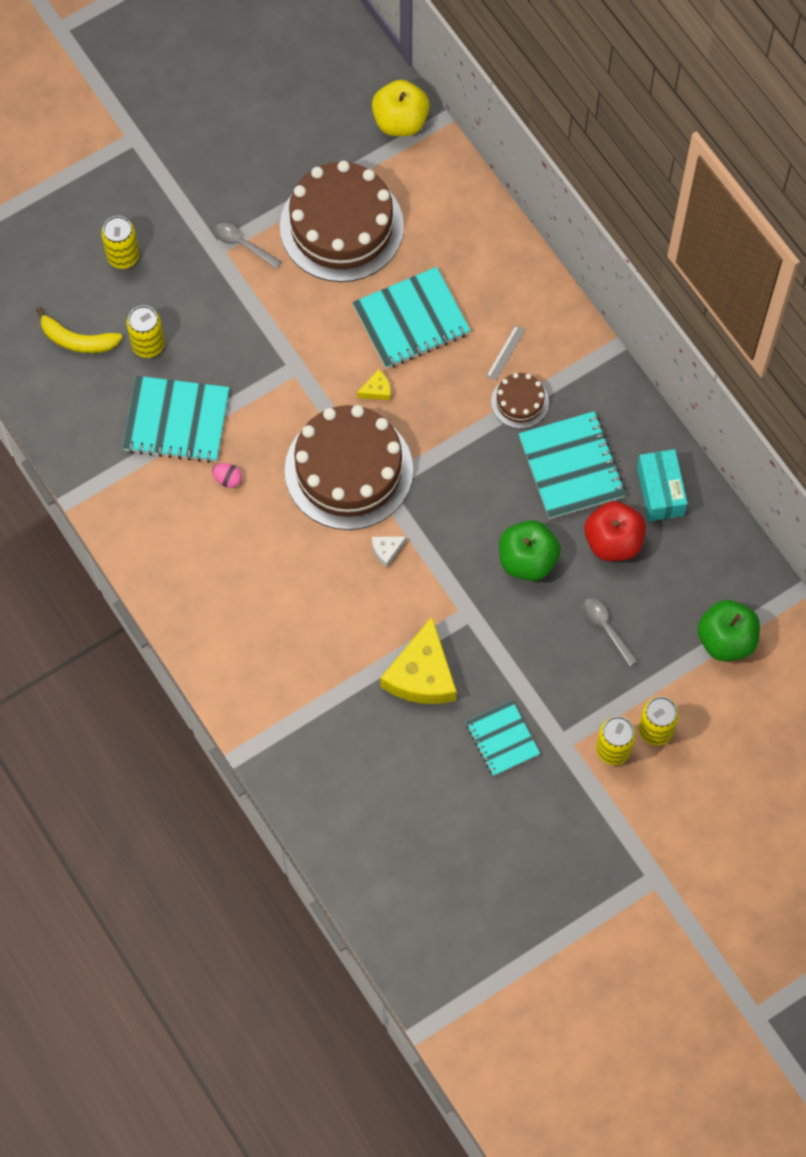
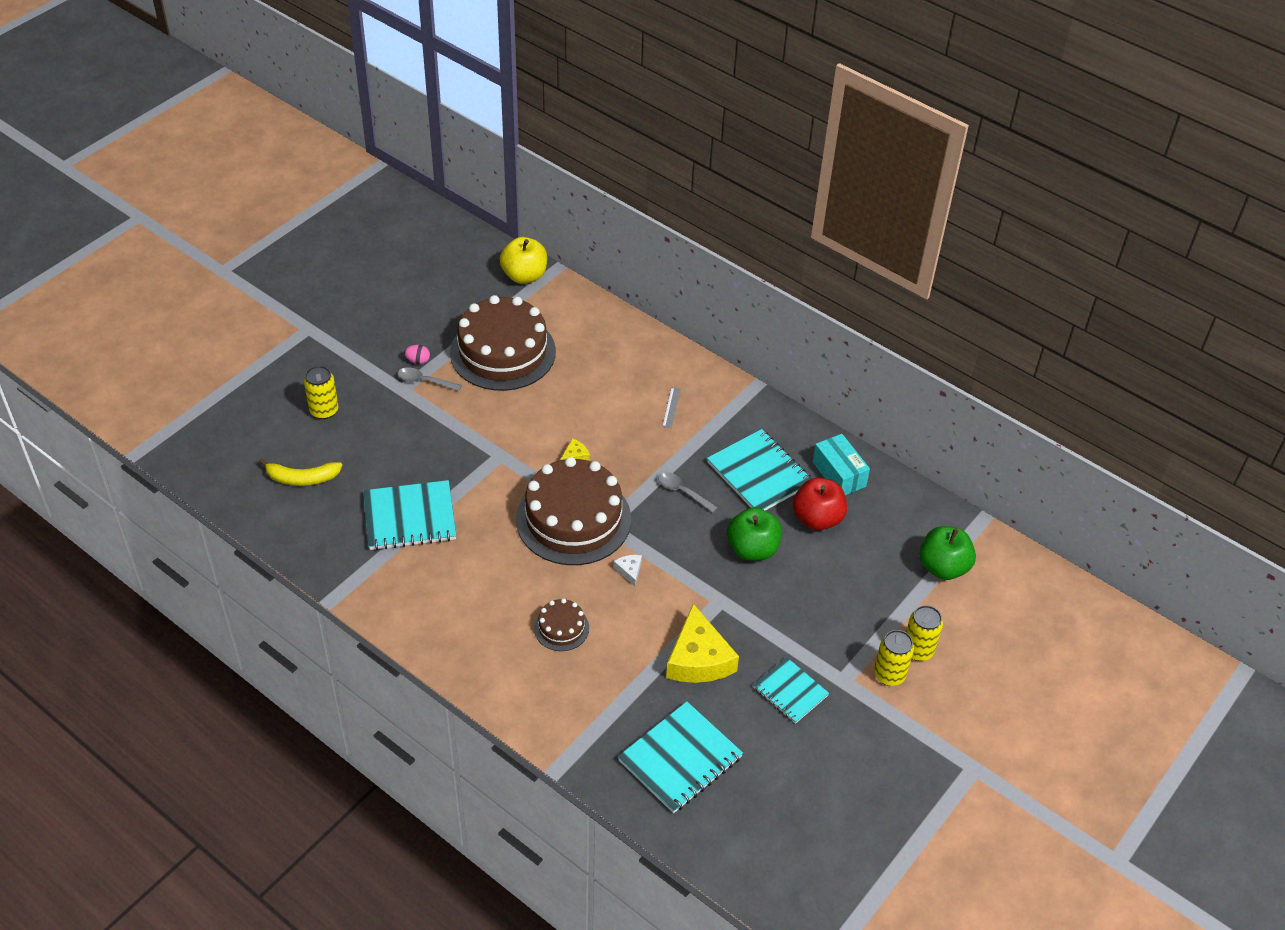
camera: 20 degrees left, 20 degrees down
yellow can [127,305,165,358] -> none
pink egg [212,463,242,488] -> pink egg moved to [404,345,430,364]
turquoise notebook [352,267,471,369] -> turquoise notebook moved to [618,701,743,813]
white cheese [372,536,406,567] -> white cheese turned 120 degrees clockwise [614,555,642,586]
brown cake [491,373,549,429] -> brown cake moved to [534,598,589,651]
grey spoon [582,598,638,666] -> grey spoon moved to [658,472,718,513]

